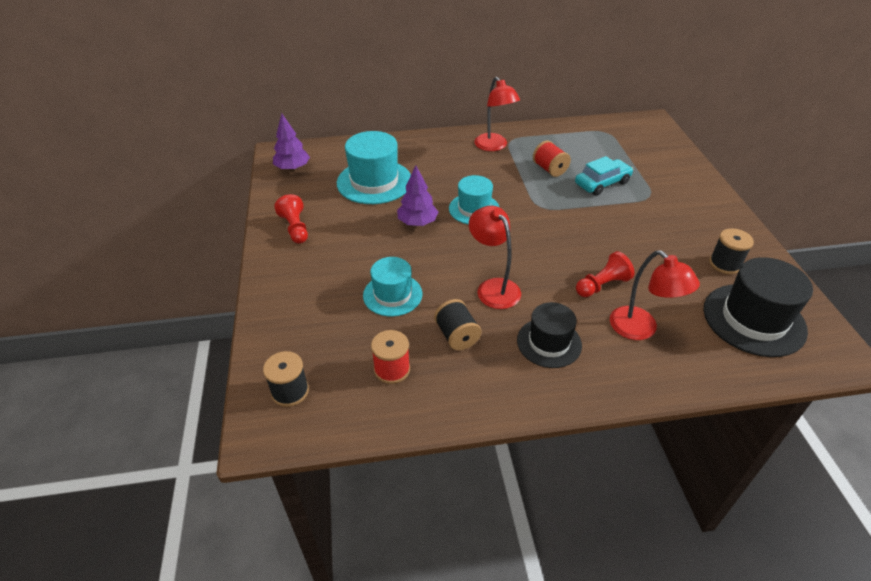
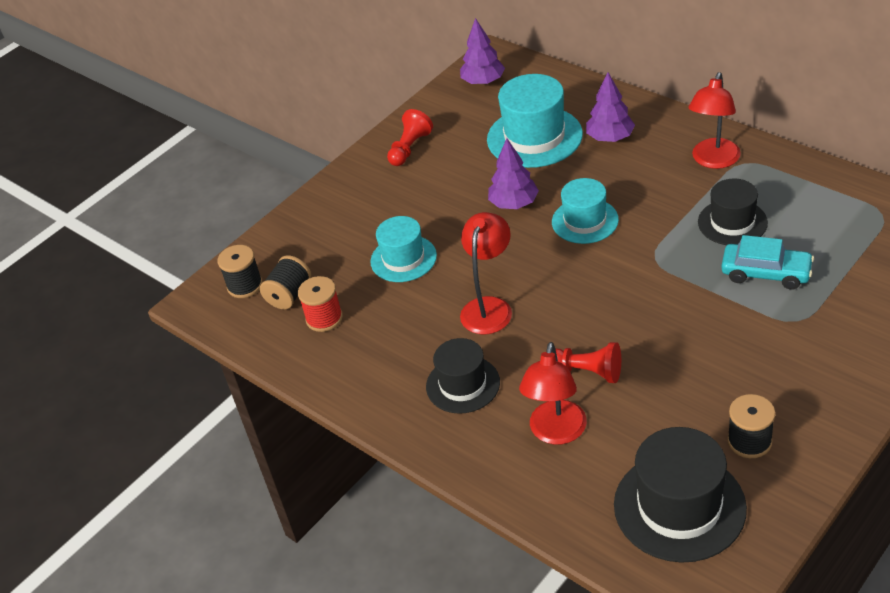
camera: 55 degrees right, 0 degrees up
black spool [434,299,482,350] -> black spool moved to [260,255,311,309]
red spool [533,141,571,177] -> black hat [698,179,768,245]
none -> purple tree [586,72,635,142]

